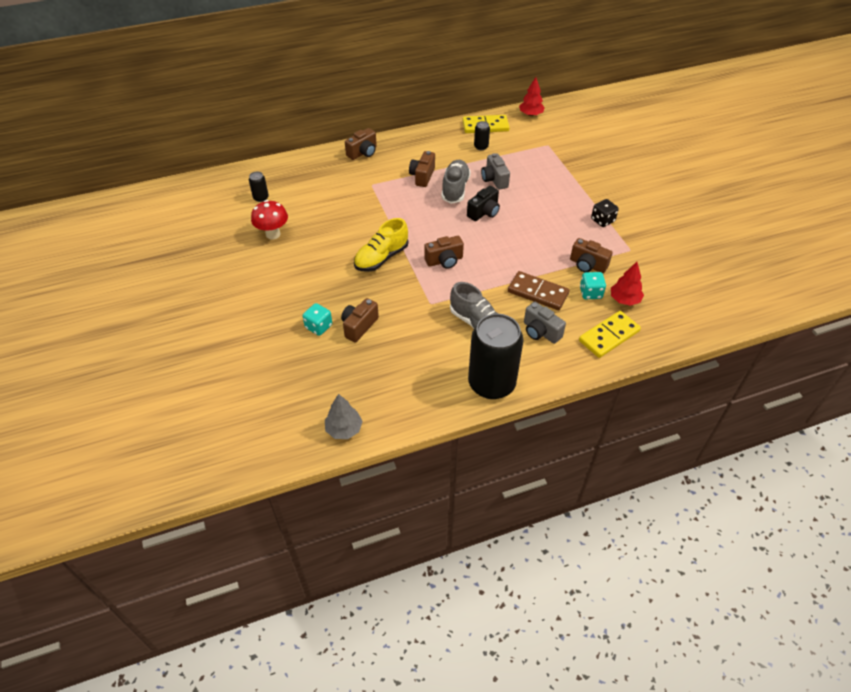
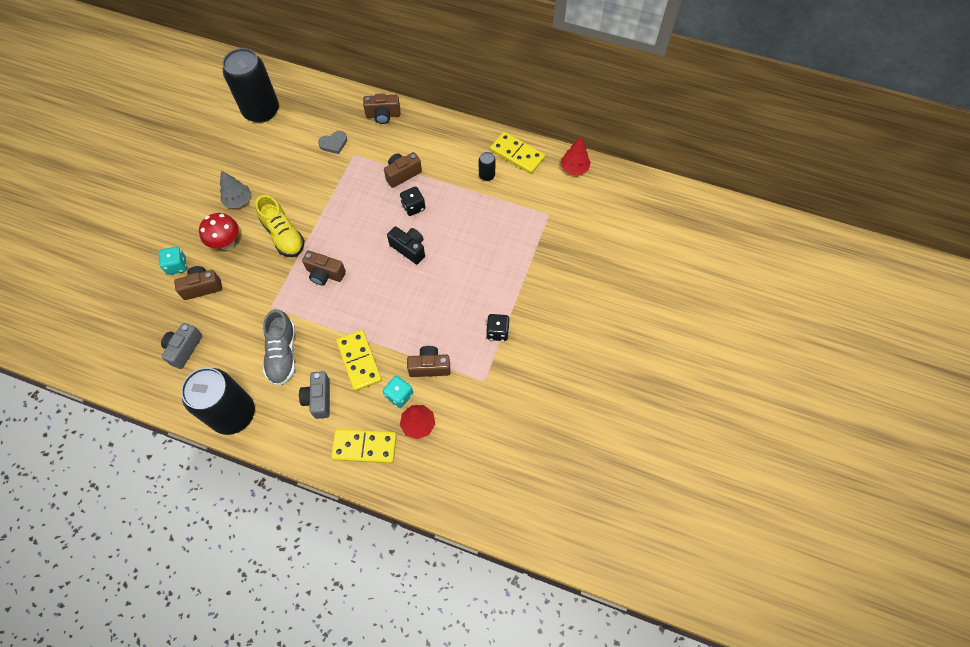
camera: 40 degrees right, 15 degrees up
black can [249,172,269,202] -> black can [222,48,279,123], size x2.41
red mushroom [251,200,288,239] -> red mushroom moved to [199,213,239,250]
grey tree [325,394,363,439] -> grey tree moved to [220,171,251,208]
yellow shoe [354,218,408,272] -> yellow shoe turned 120 degrees counterclockwise [255,195,304,257]
grey shoe [441,160,471,204] -> black dice [400,186,426,216]
black camera [467,186,500,221] -> black camera turned 135 degrees counterclockwise [387,226,425,264]
grey camera [481,153,510,190] -> grey camera moved to [161,323,202,369]
brown domino [508,271,570,310] -> yellow domino [336,330,382,391]
brown camera [570,238,613,273] -> brown camera turned 105 degrees clockwise [407,346,450,377]
none -> grey heart [318,131,347,154]

